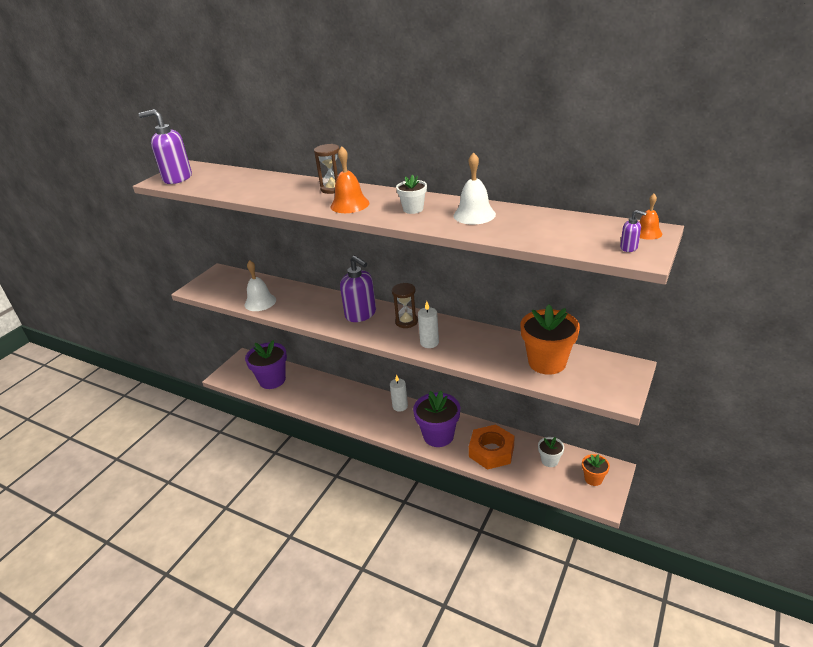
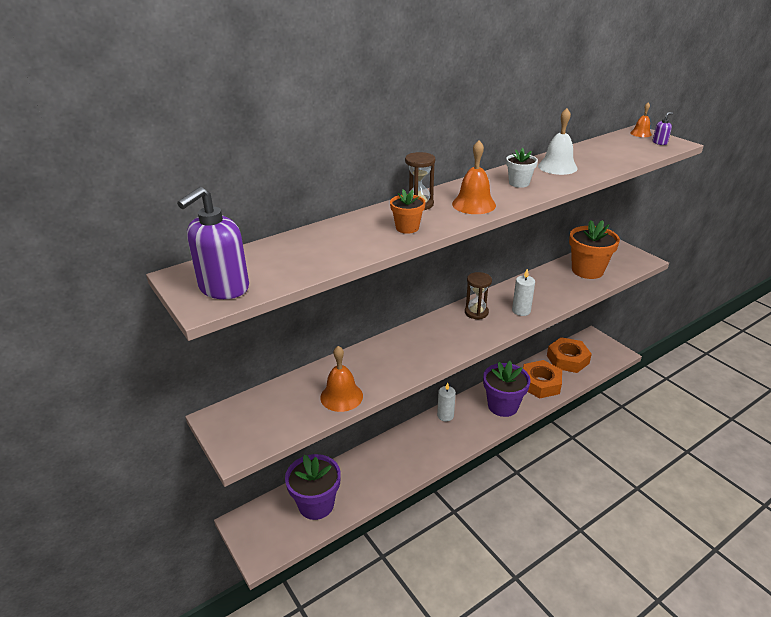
camera: 65 degrees left, 0 degrees up
white bell [244,260,276,311] -> orange bell [320,346,363,412]
purple soap dispenser [340,255,376,322] -> none
white flower pot [538,437,564,467] -> orange nut [547,337,592,373]
orange flower pot [582,454,610,486] -> orange flower pot moved to [390,189,425,234]

